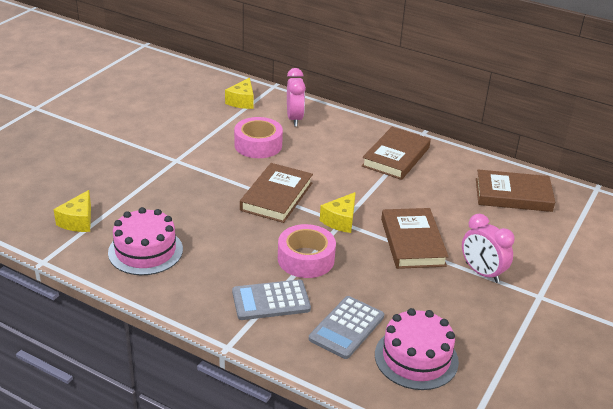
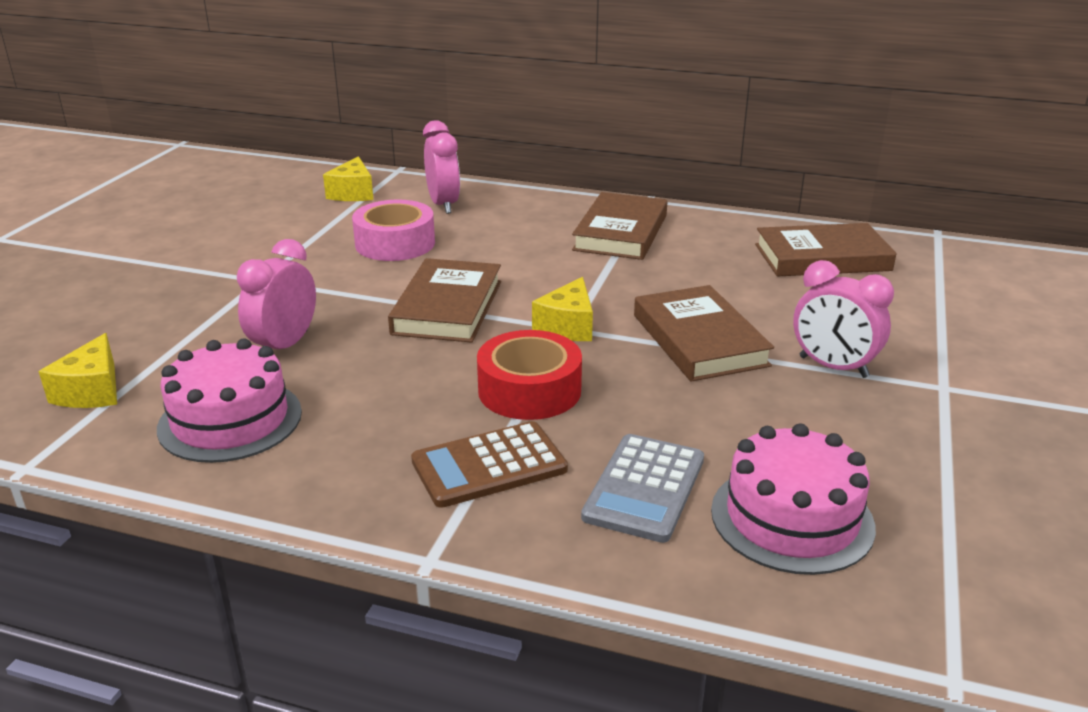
camera: 10 degrees left, 5 degrees down
grey calculator [232,280,311,320] -> brown calculator [411,421,568,508]
pink tape [278,224,336,278] -> red tape [477,330,582,420]
none -> pink clock [237,239,316,349]

